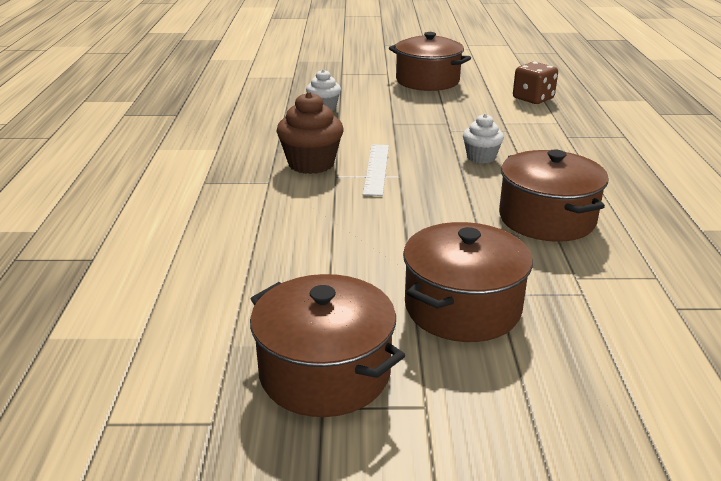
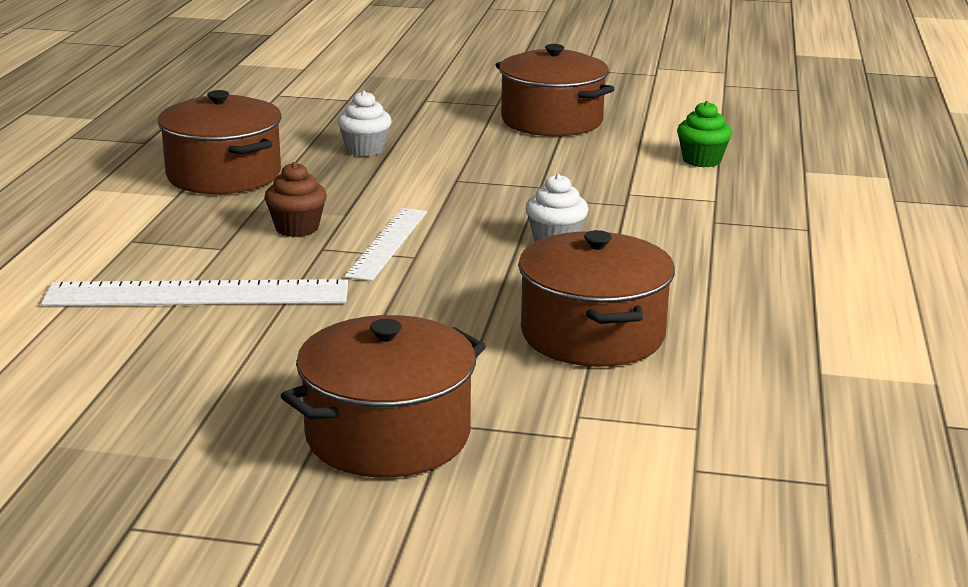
camera: 10 degrees right, 5 degrees down
brown pot [250,274,405,417] -> brown pot moved to [157,90,282,194]
brown cupcake [276,92,343,174] -> brown cupcake [264,162,327,237], size x0.63
brown dice [513,62,558,104] -> green cupcake [677,101,732,167]
none -> white ruler [41,279,348,306]

